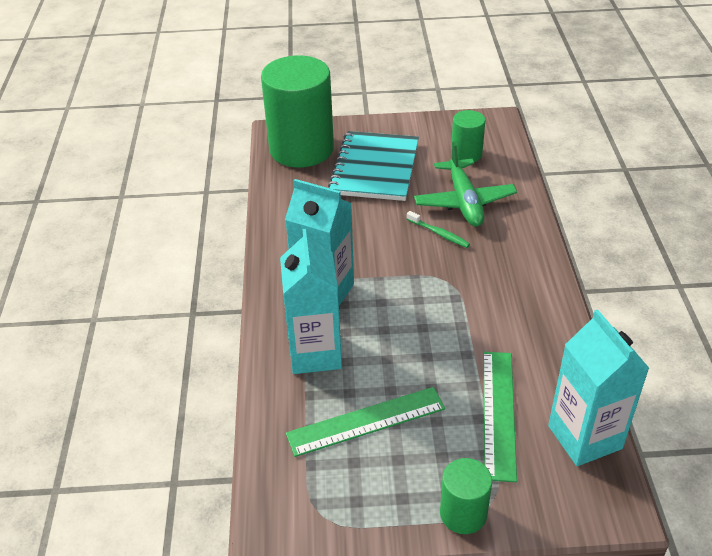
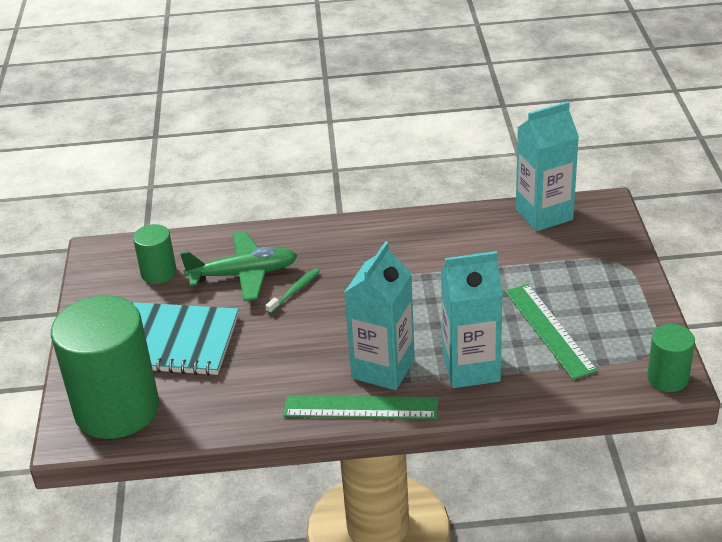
camera: 90 degrees left, 5 degrees down
green cylinder [440,458,492,534] -> green cylinder moved to [647,324,695,392]
green ruler [483,352,517,482] -> green ruler moved to [284,395,438,419]

